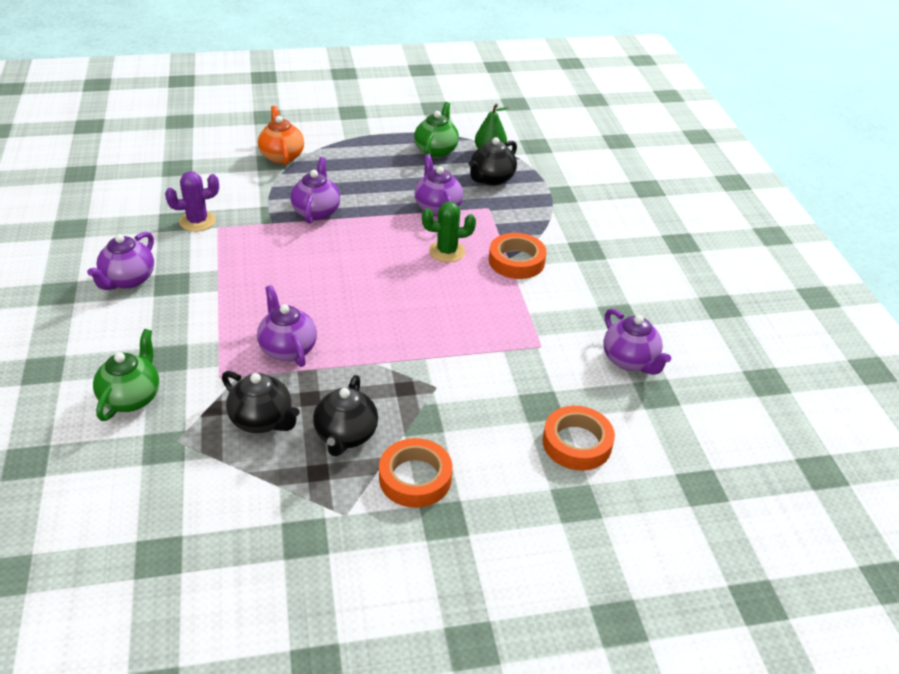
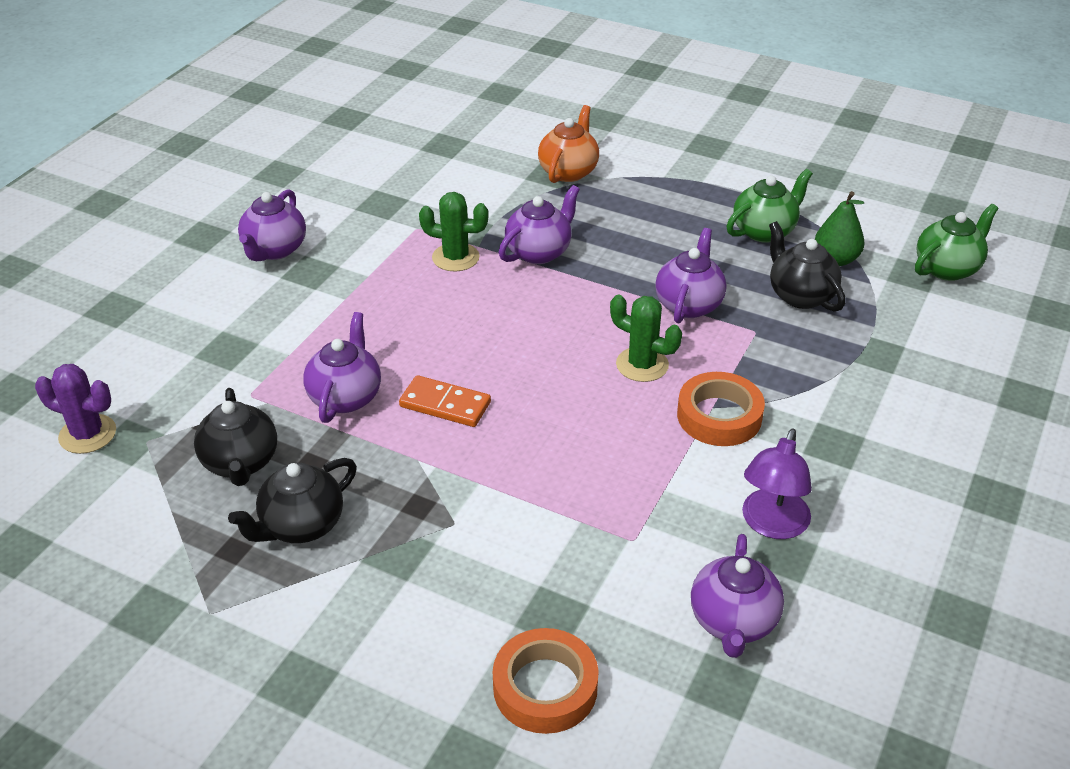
camera: 40 degrees right, 0 degrees up
purple teapot [87,232,154,290] -> purple teapot turned 45 degrees counterclockwise [238,189,306,261]
green teapot [93,329,159,421] -> green teapot moved to [915,204,998,281]
purple cactus [165,171,219,232] -> purple cactus moved to [35,364,116,454]
orange tape [379,438,452,508] -> none
black teapot [469,137,517,186] -> black teapot turned 75 degrees clockwise [769,221,845,312]
none -> orange domino [399,375,491,427]
none -> green cactus [419,192,488,271]
none -> purple lamp [742,428,812,539]

